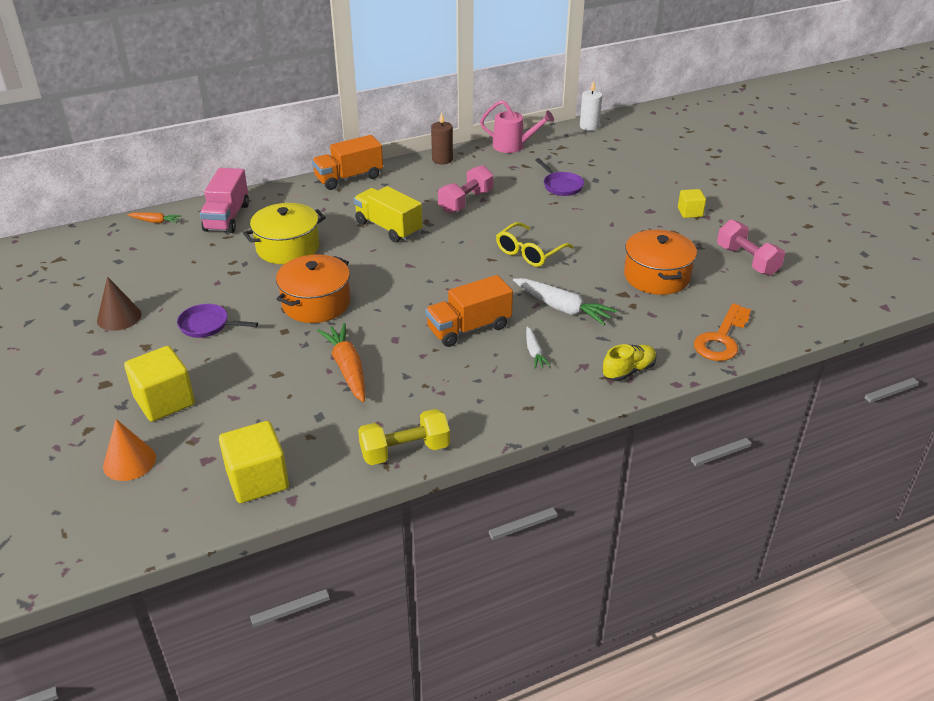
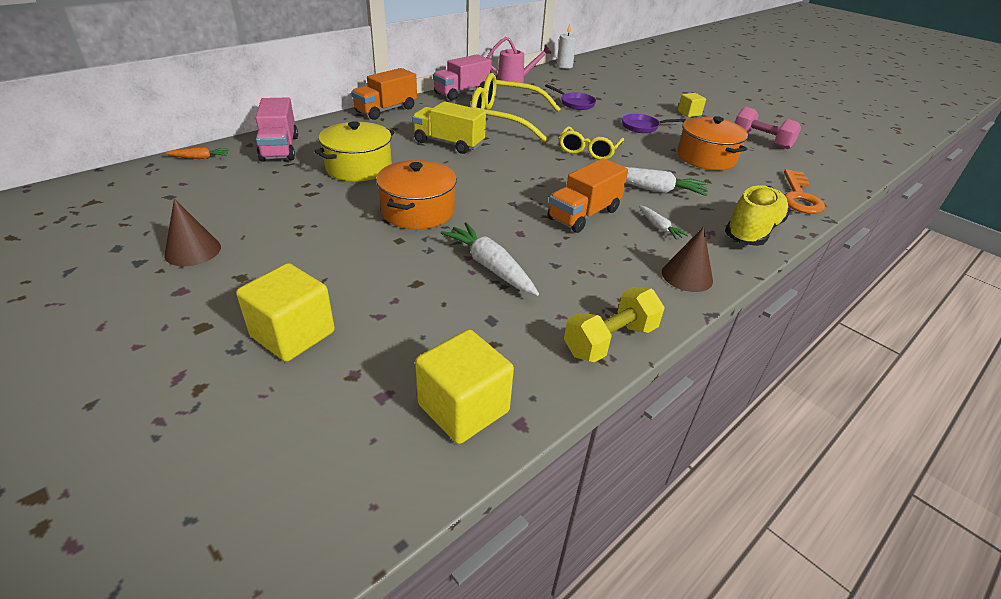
camera: 20 degrees left, 0 degrees up
orange cone [103,419,156,481] -> none
purple pan [177,304,258,338] -> purple pan moved to [622,114,686,133]
orange carrot [317,323,365,402] -> white carrot [441,222,539,296]
brown candle [431,112,453,164] -> pink truck [433,54,492,101]
pink dumbbell [438,165,493,213] -> yellow glasses [470,73,560,142]
yellow shoe [602,344,656,381] -> yellow shoe [725,185,790,246], size x1.61
none -> brown cone [662,227,713,292]

